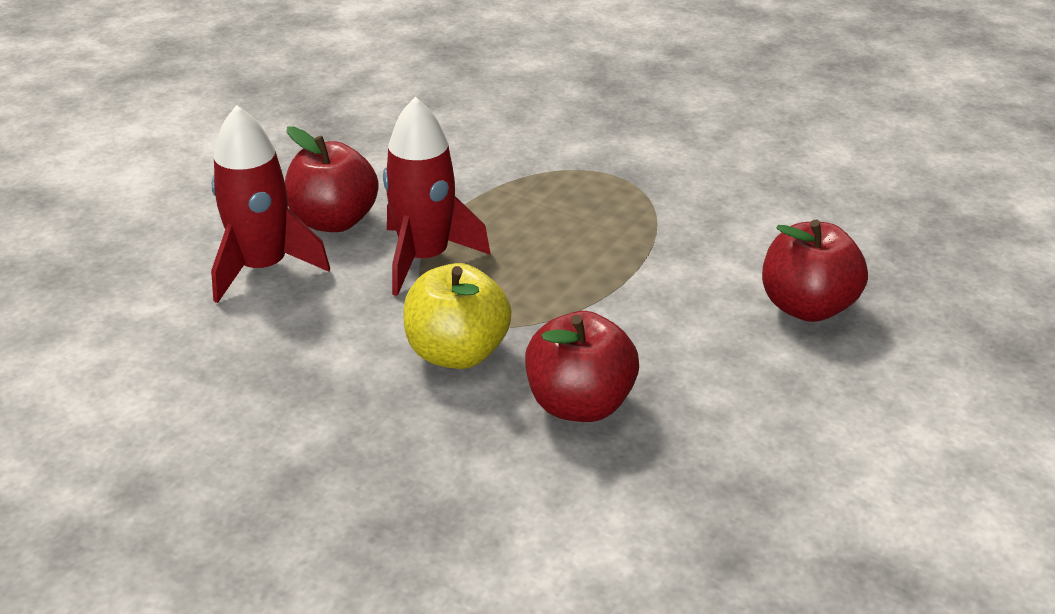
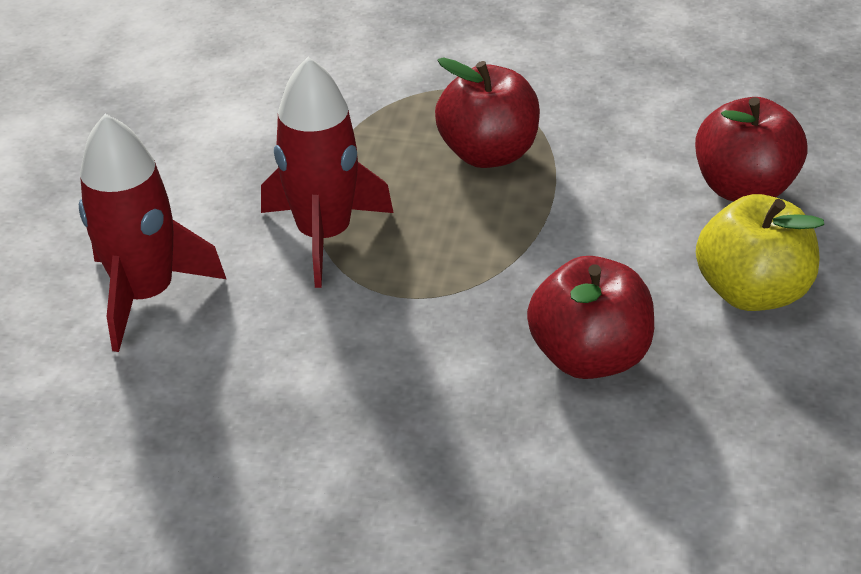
camera: 20 degrees left, 5 degrees up
red apple [285,126,379,232] -> red apple moved to [435,57,540,168]
yellow apple [403,263,511,369] -> yellow apple moved to [696,194,824,311]

